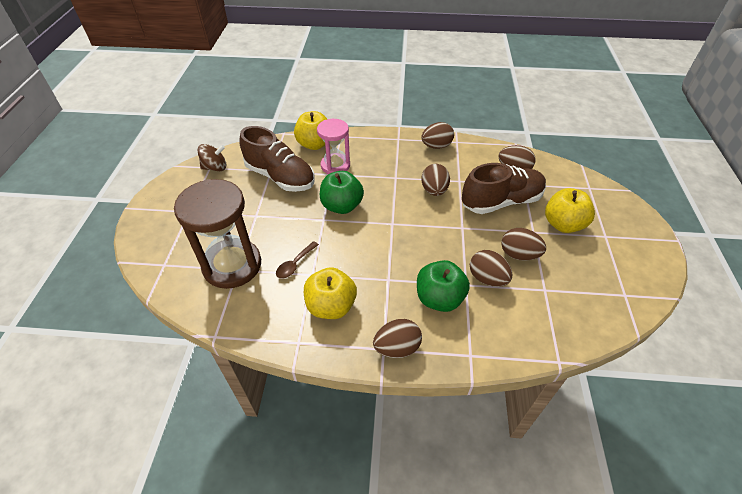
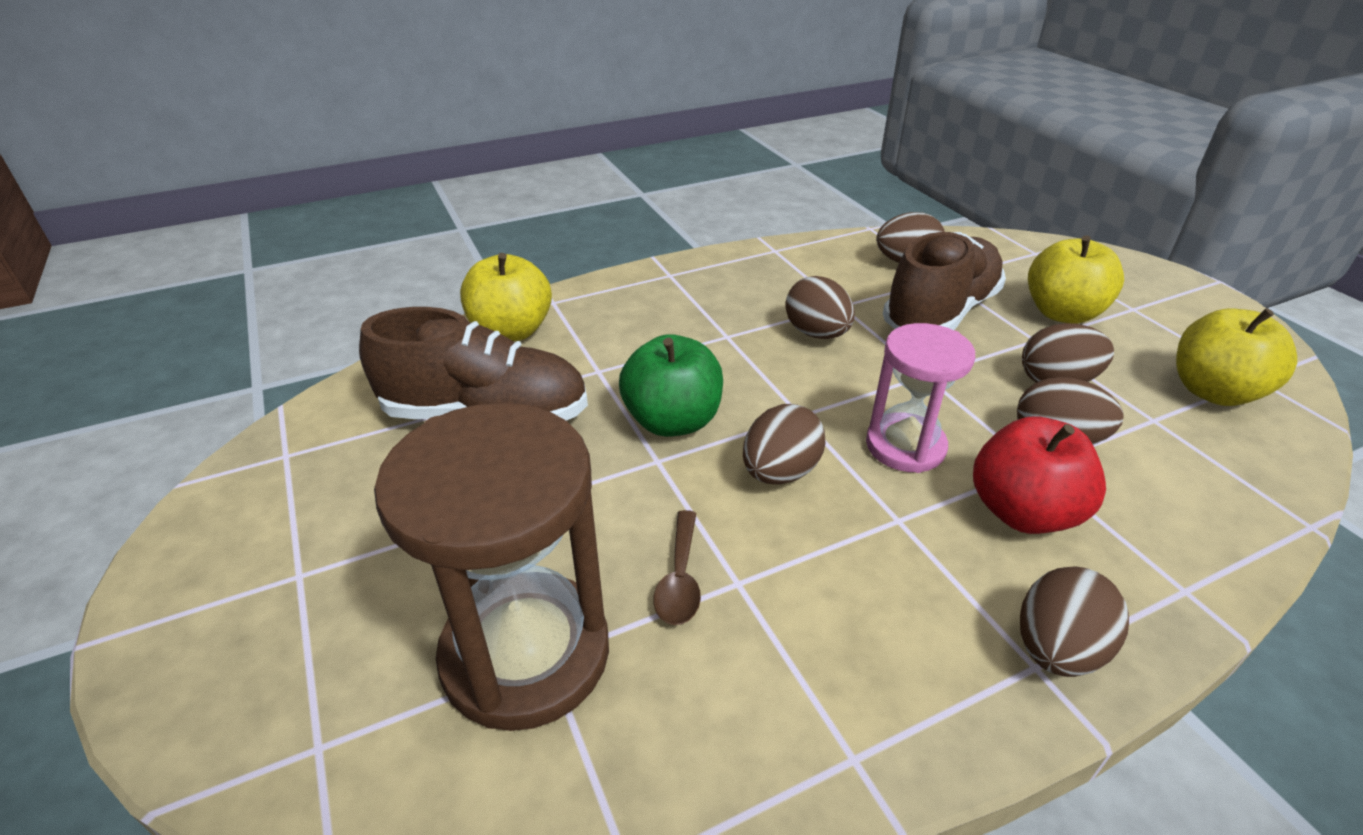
camera: 30 degrees left, 10 degrees down
brown spinning top [197,144,226,171] -> none
yellow apple [304,267,357,319] -> yellow apple moved to [1176,308,1297,406]
pink hourglass [317,119,350,174] -> pink hourglass moved to [866,323,975,473]
green apple [417,260,470,312] -> red apple [973,417,1106,534]
brown egg [421,122,454,149] -> brown egg moved to [743,404,825,484]

